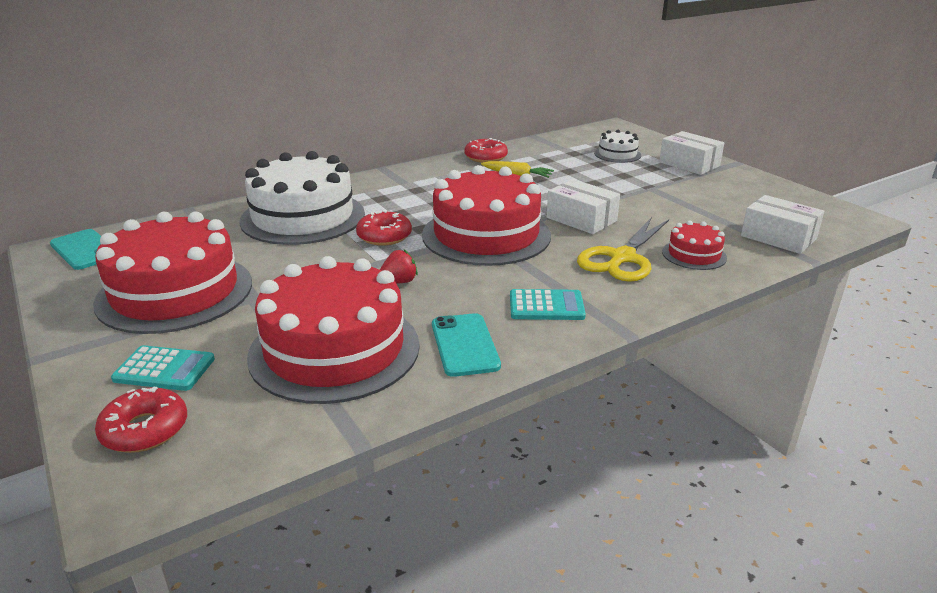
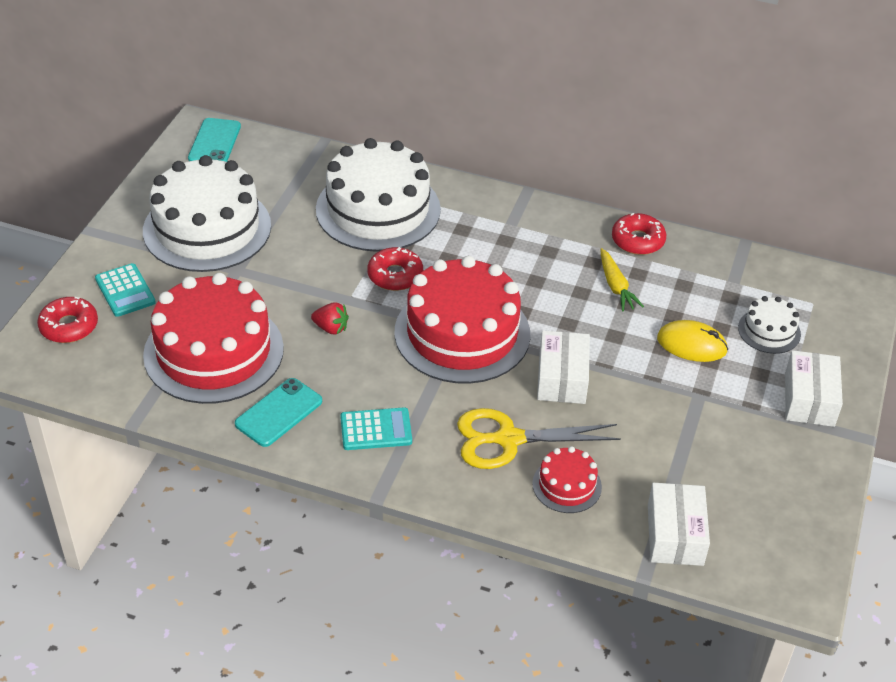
camera: 50 degrees right, 15 degrees up
red cake [93,211,252,334] -> white cake [143,155,271,272]
turquoise calculator [510,289,586,320] -> turquoise calculator turned 60 degrees counterclockwise [340,407,412,450]
none -> yellow mouse [657,320,728,362]

